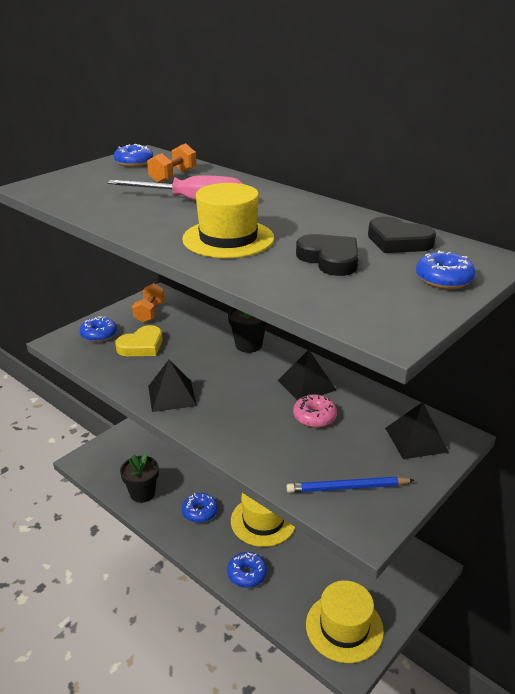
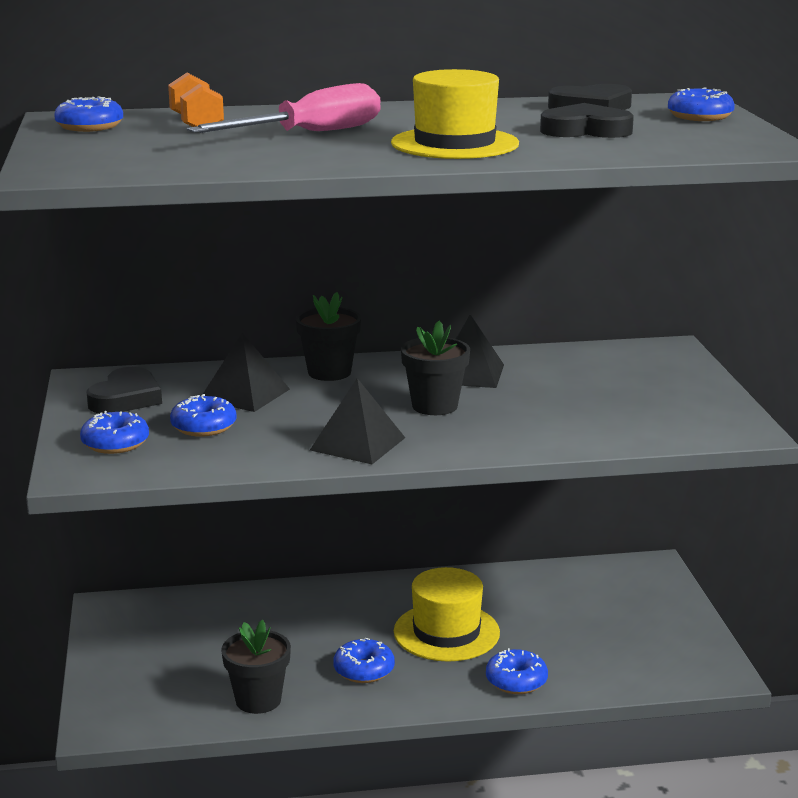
camera: 50 degrees left, 10 degrees down
yellow heart [115,325,163,356] -> blue donut [170,394,237,437]
orange dumbbell [132,283,165,323] -> black heart [86,367,162,414]
blue pencil [287,477,414,493] -> none
pink donut [293,394,337,428] -> none
yellow hat [306,580,384,663] -> none
black pyramid [385,402,449,459] -> black pyramid moved to [203,333,290,412]
none -> black flower pot [401,321,470,415]

